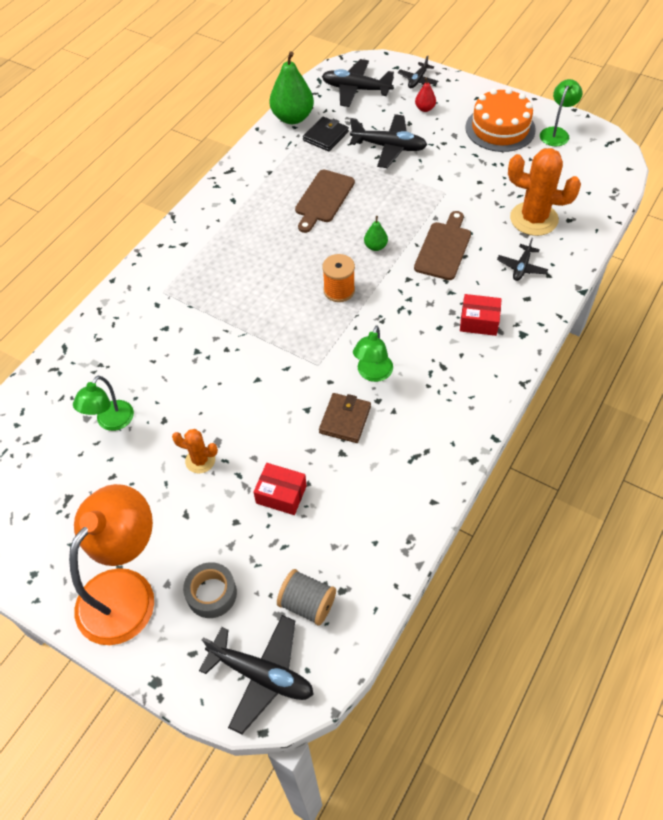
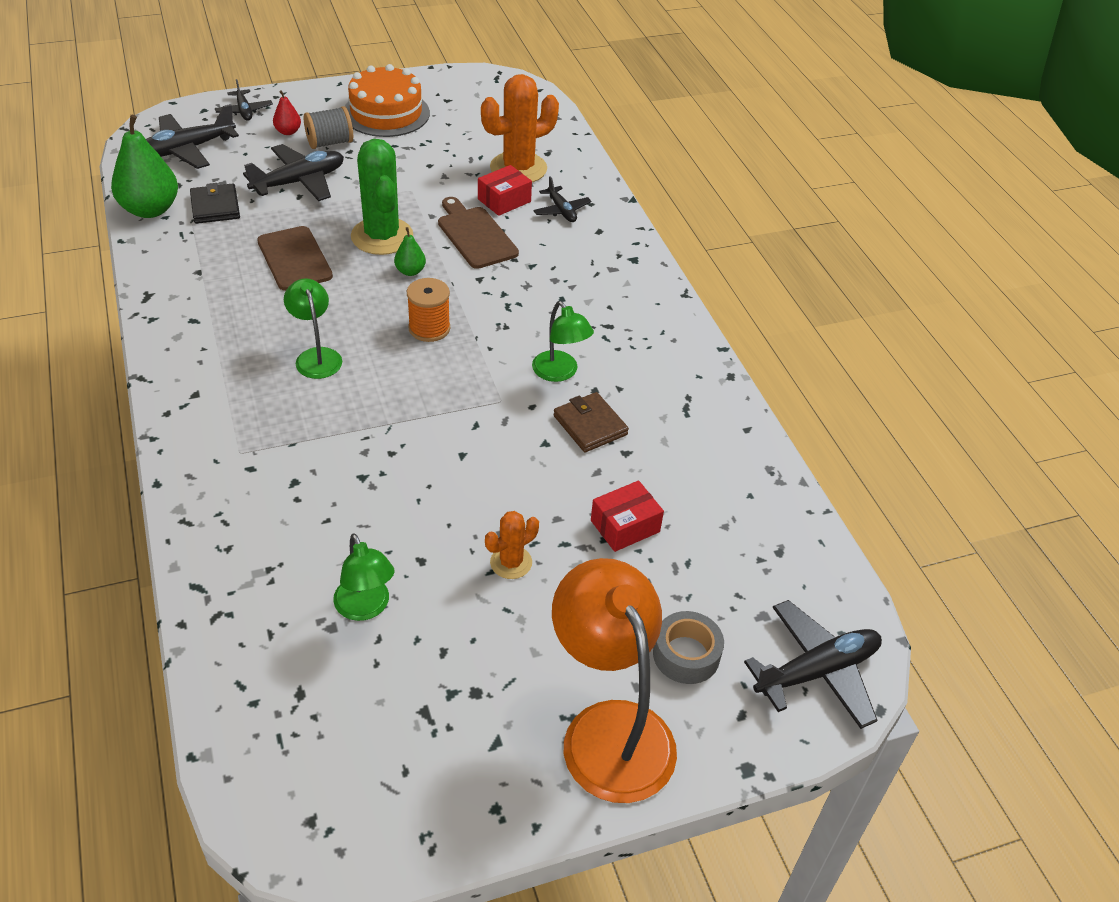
camera: 55 degrees left, 10 degrees down
grey spool [277,569,336,626] -> grey spool moved to [304,106,353,149]
red box [460,294,502,336] -> red box moved to [478,165,532,216]
green lamp [540,79,583,146] -> green lamp moved to [284,278,342,379]
none -> green cactus [351,139,413,255]

